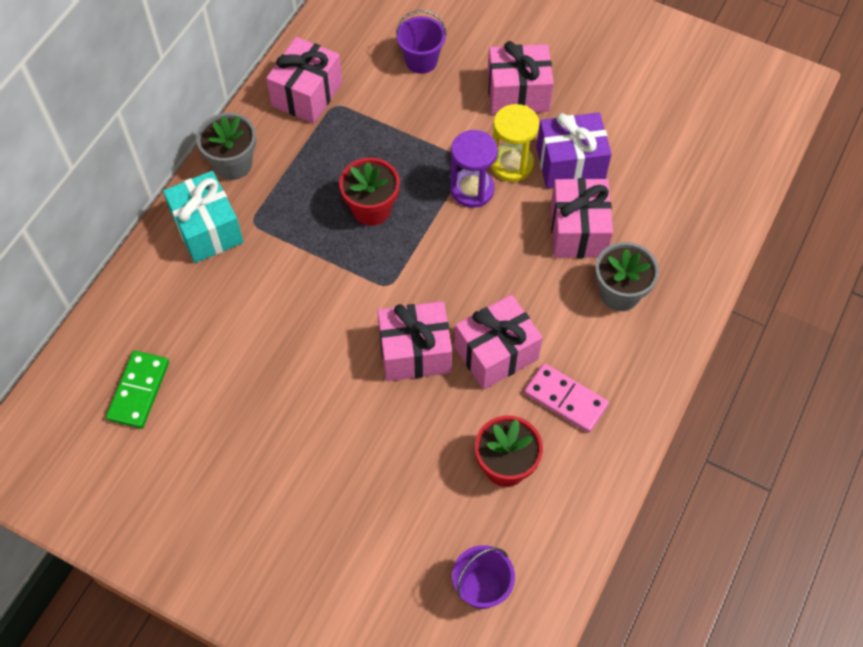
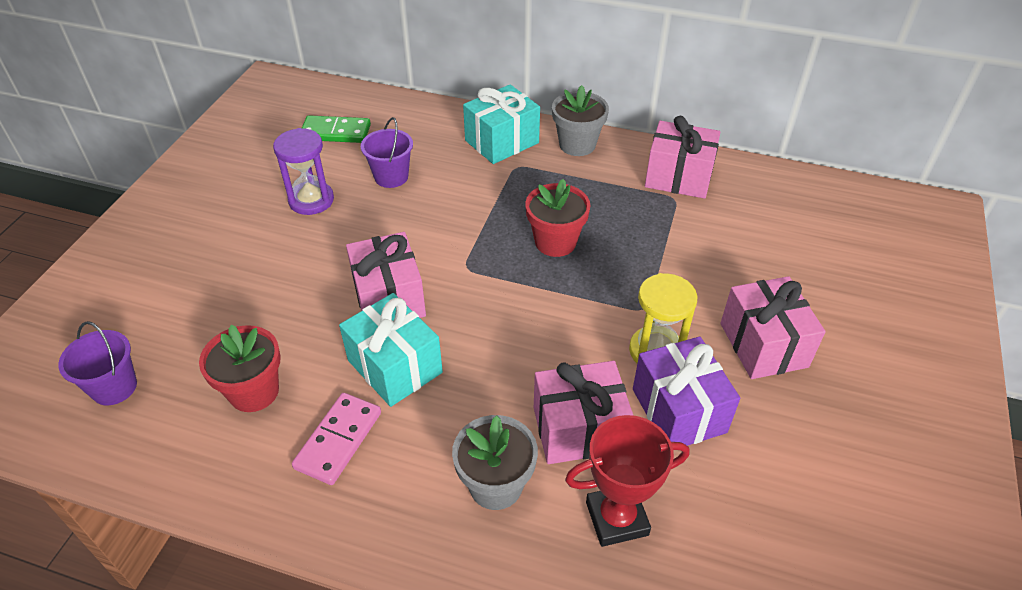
camera: 80 degrees right, 15 degrees down
purple bucket [396,10,447,74] -> purple bucket moved to [361,117,413,188]
purple hourglass [450,130,498,208] -> purple hourglass moved to [273,128,334,215]
pink gift [454,295,543,390] -> turquoise gift [339,293,443,407]
none -> red trophy [565,415,689,547]

